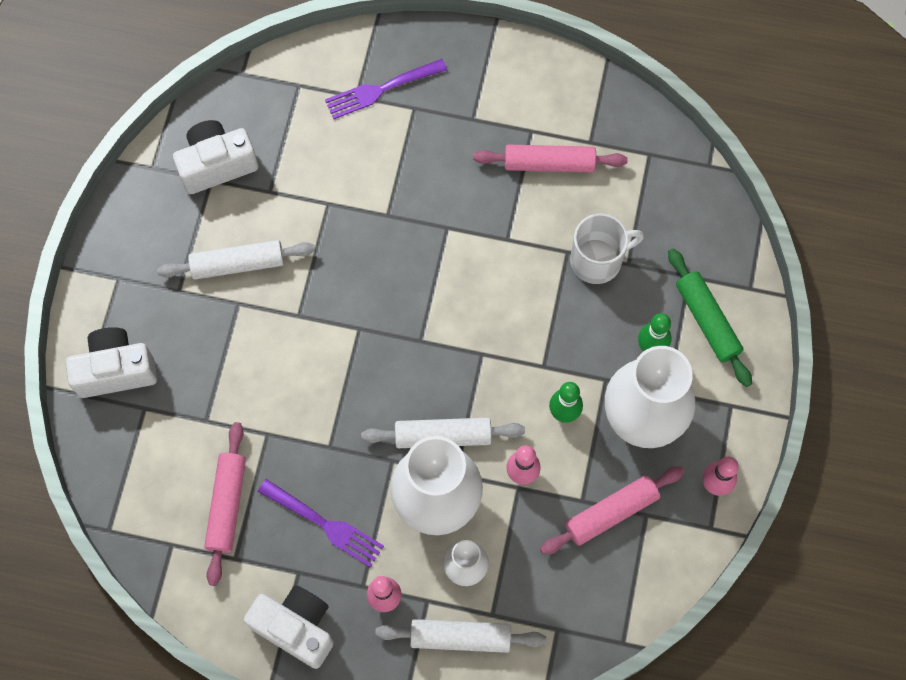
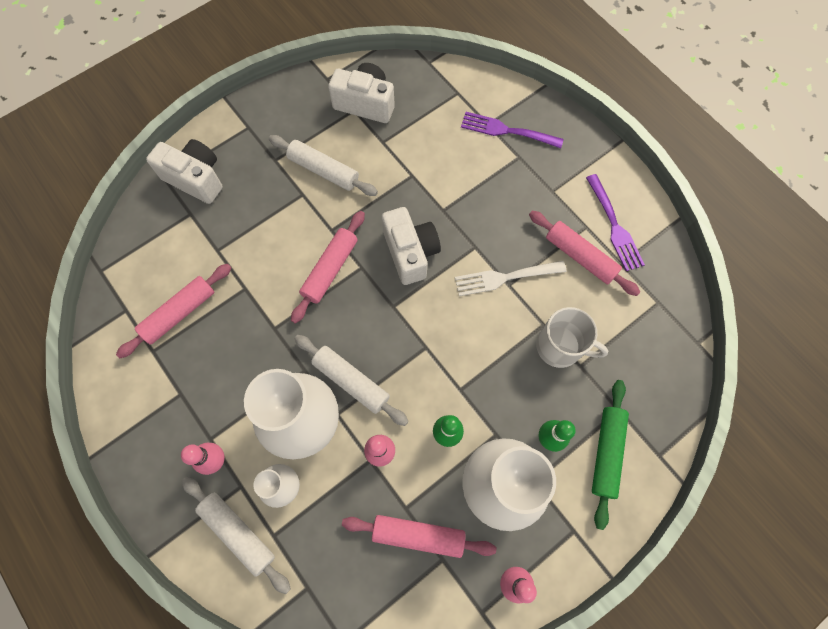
camera: 40 degrees right, 0 degrees up
white camera [244,585,334,669] -> white camera moved to [382,207,441,285]
purple fork [258,479,384,568] -> purple fork moved to [586,174,645,271]
none -> pink rolling pin [291,211,365,324]
none -> white fork [455,261,566,296]

